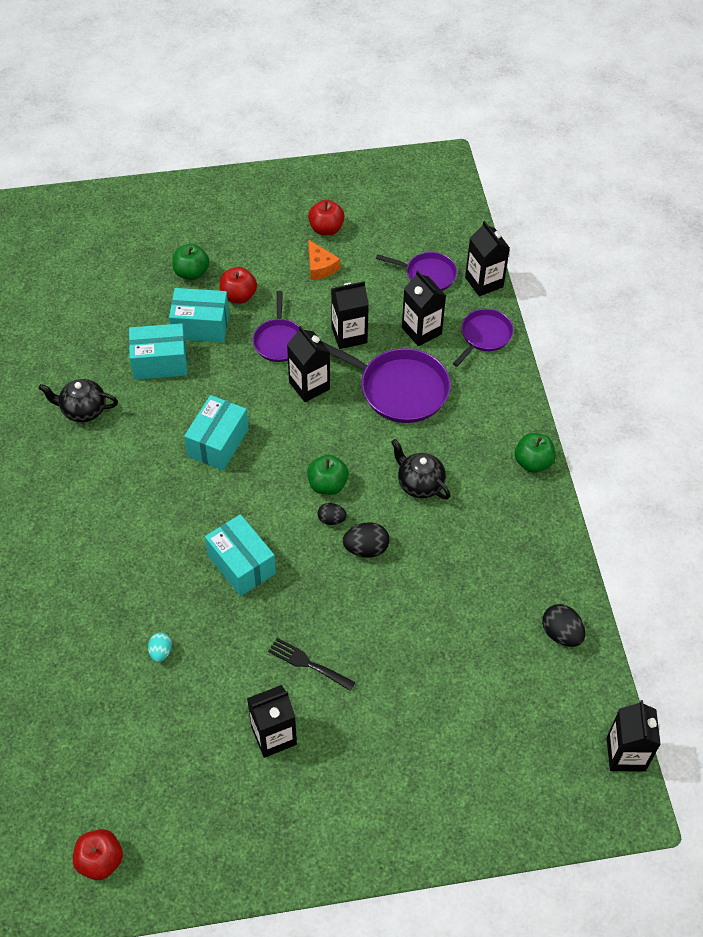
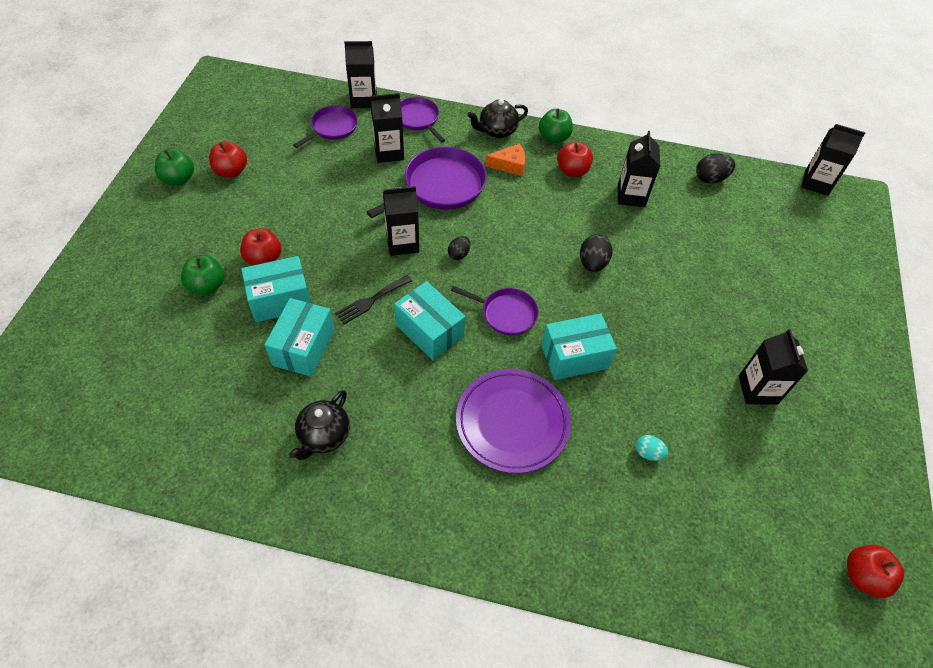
camera: 70 degrees left, 0 degrees up
turquoise box [169,288,229,343] -> turquoise box turned 45 degrees clockwise [241,256,310,322]
purple pan [253,291,299,362] -> purple pan moved to [451,286,539,336]
black fork [268,638,356,691] -> black fork moved to [335,275,412,324]
green apple [307,455,349,495] -> green apple moved to [155,149,194,185]
orange cheese [308,240,340,280] -> orange cheese moved to [485,143,525,176]
black egg [318,503,347,525] -> black egg moved to [448,236,470,260]
black carton [331,281,369,349] -> black carton moved to [618,131,660,207]
black teapot [391,439,450,499] -> black teapot moved to [467,99,528,138]
none -> purple plate [456,369,571,474]
none -> red apple [557,142,593,177]

